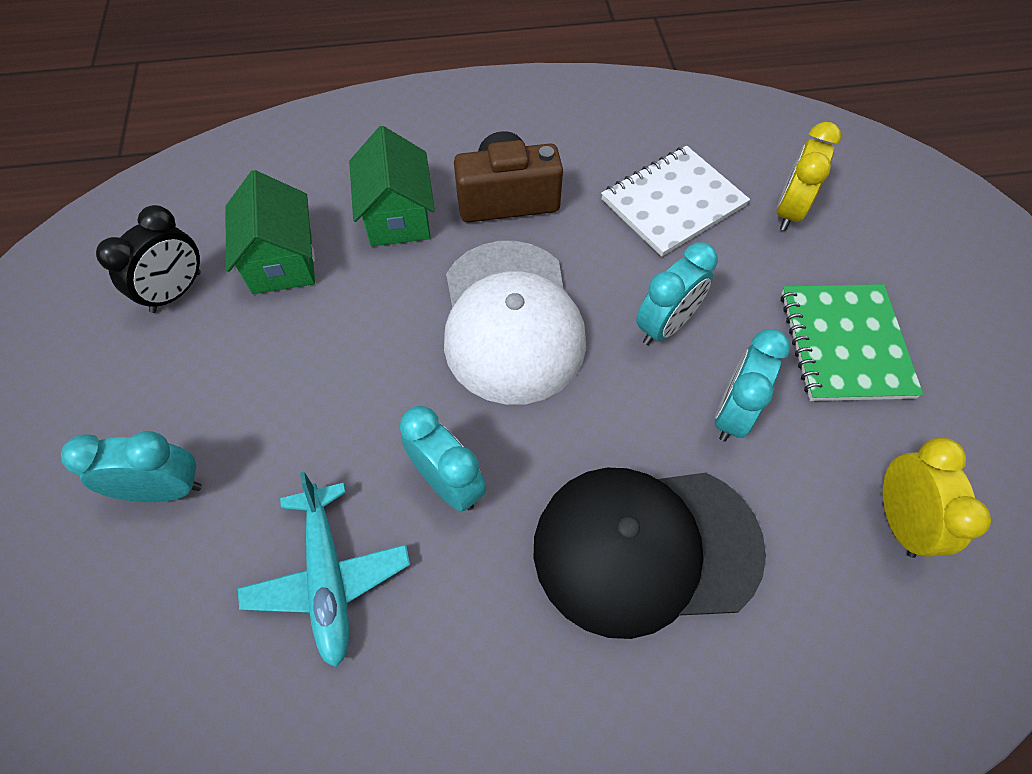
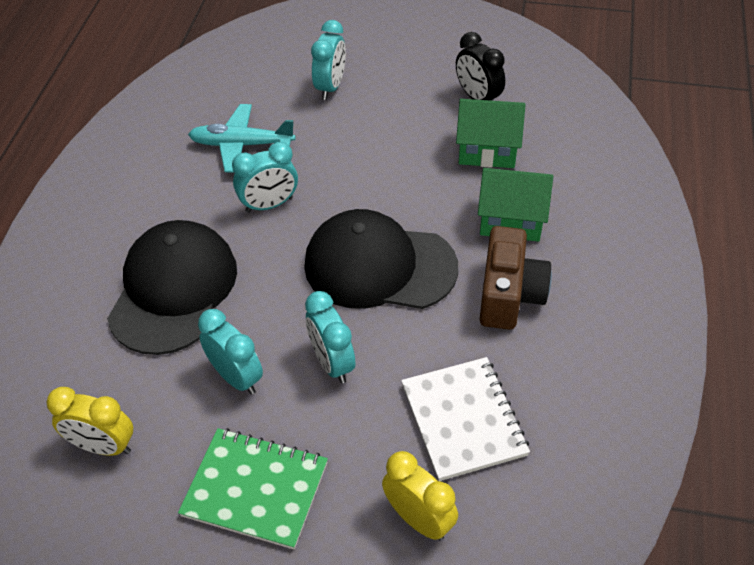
camera: 110 degrees right, 10 degrees down
white cap [444,241,586,405] -> black cap [304,209,458,309]

